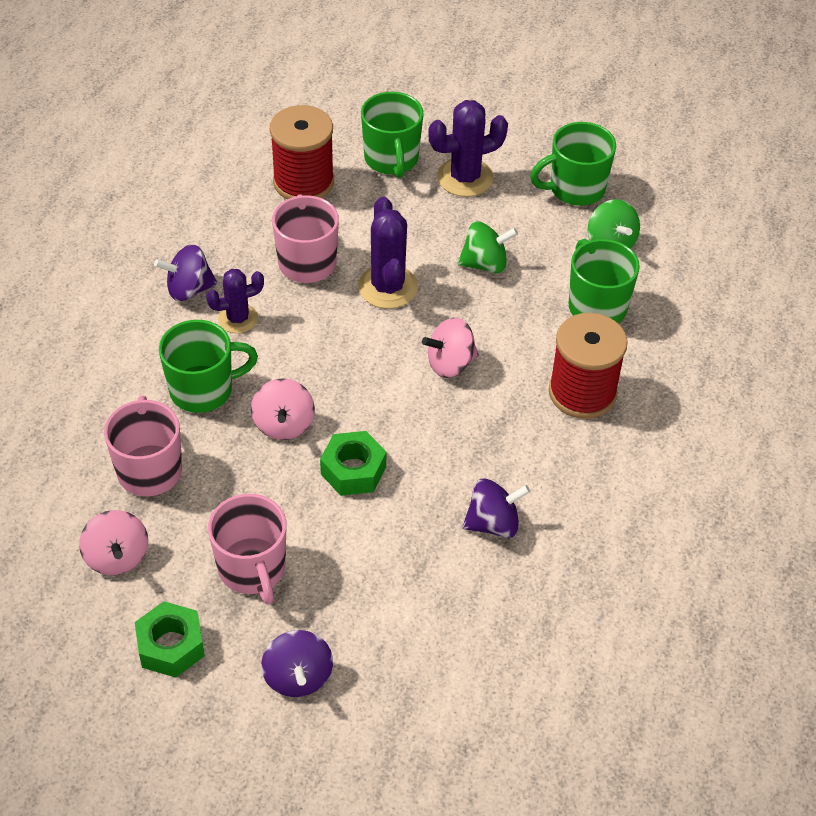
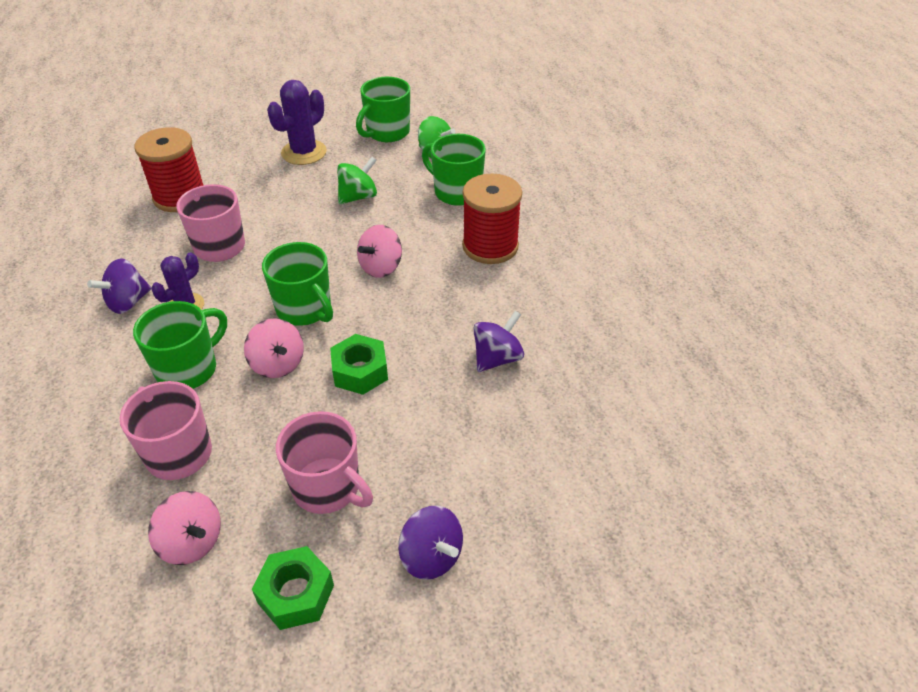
camera: 30 degrees left, 5 degrees down
purple cactus [358,197,418,309] -> none
green mug [361,92,423,178] -> green mug moved to [262,242,333,326]

